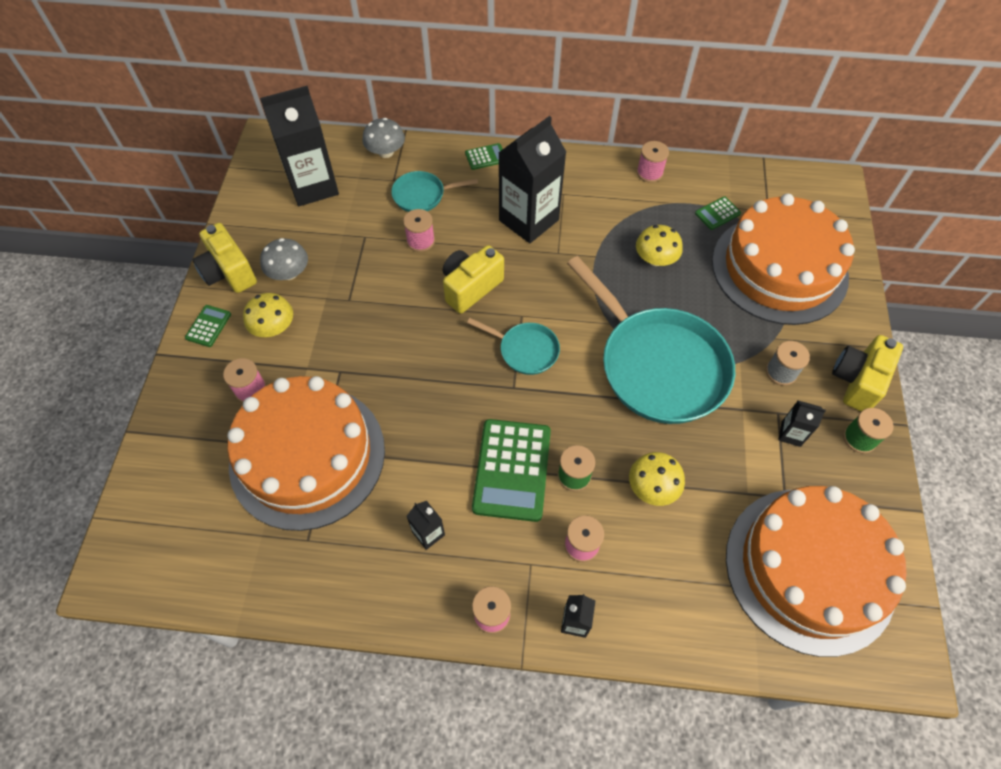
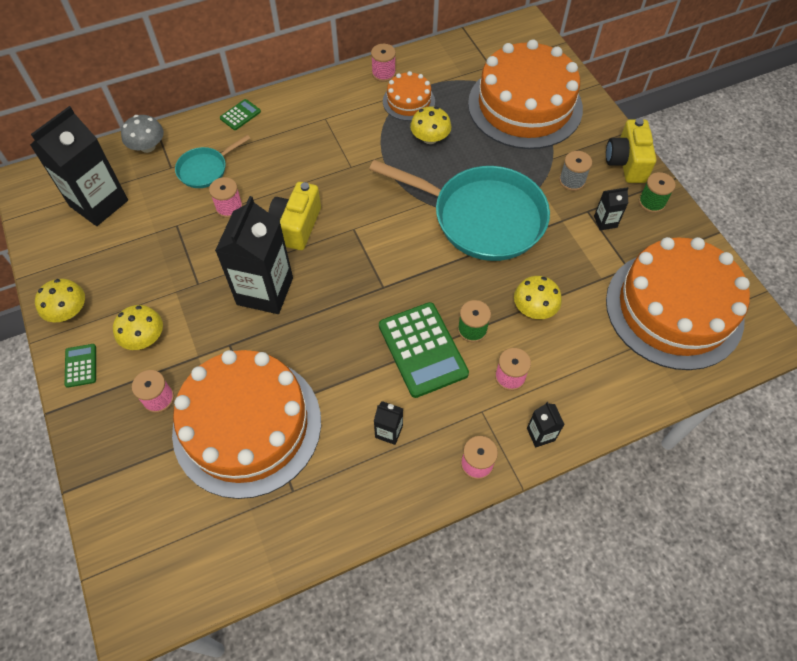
camera: 30 degrees left, 0 degrees up
yellow camera [192,223,257,293] -> yellow mushroom [35,279,85,322]
grey mushroom [260,238,308,280] -> none
turquoise pan [467,318,560,375] -> none
black carton [499,116,566,243] -> black carton moved to [215,196,293,314]
green calculator [695,196,741,230] -> none
none -> orange cake [383,71,435,121]

